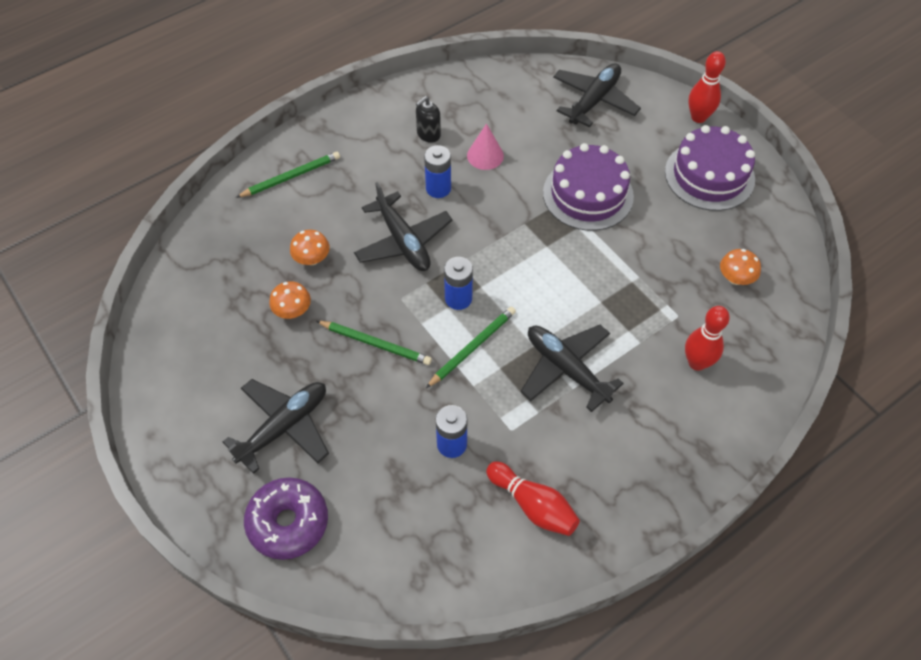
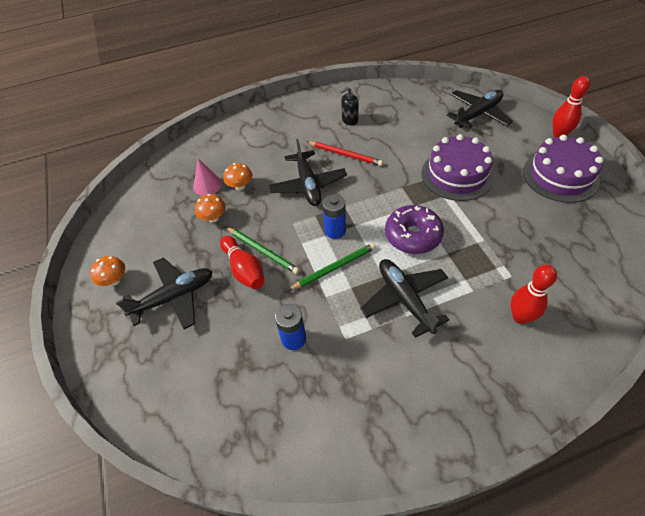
camera: 20 degrees right, 5 degrees down
green pencil [236,152,340,198] -> none
purple donut [244,478,328,560] -> purple donut moved to [385,205,444,254]
blue battery [424,145,451,198] -> red pencil [307,141,383,166]
pink cone [467,123,504,170] -> pink cone moved to [193,159,222,196]
red bowling pin [486,461,580,536] -> red bowling pin moved to [220,236,265,290]
orange mushroom [720,249,761,285] -> orange mushroom moved to [90,256,125,286]

